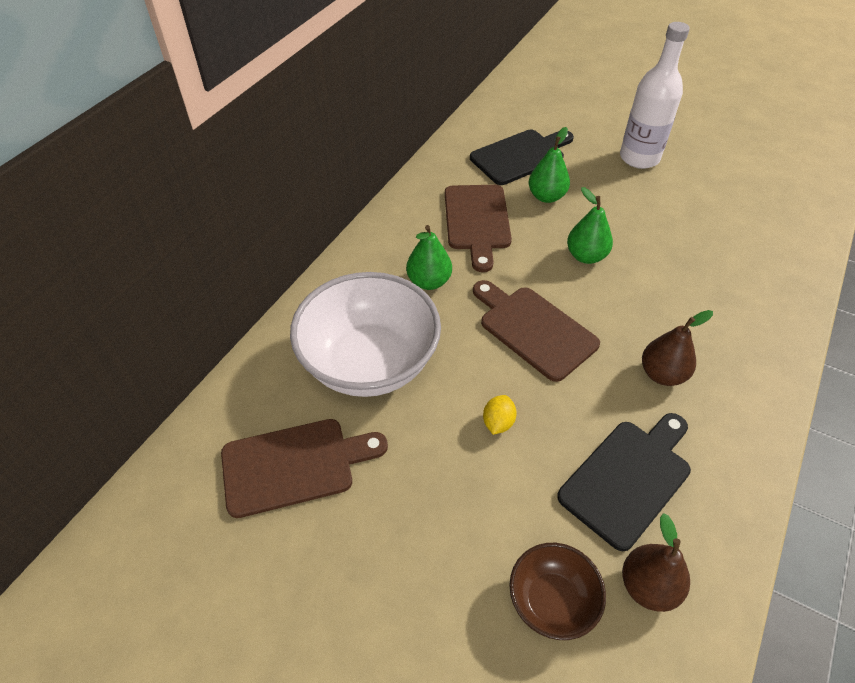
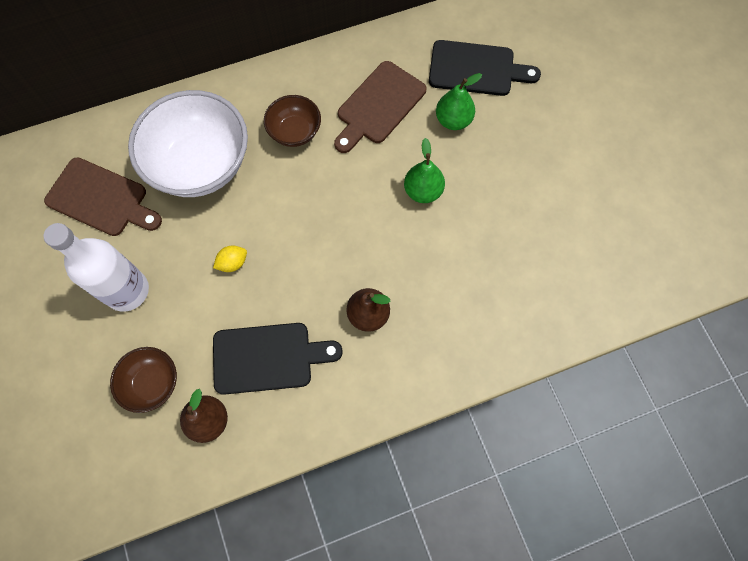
camera: 40 degrees right, 20 degrees up
green pear [406,225,452,290] -> brown bowl [264,95,321,147]
brown cutting board [473,280,600,382] -> none
white bottle [620,22,690,169] -> white bottle moved to [44,223,149,312]

